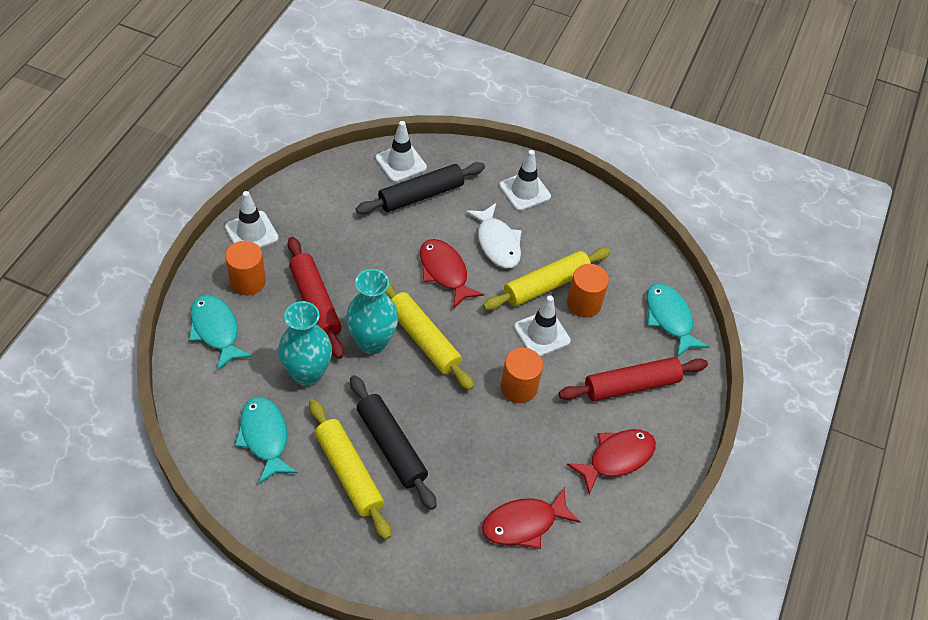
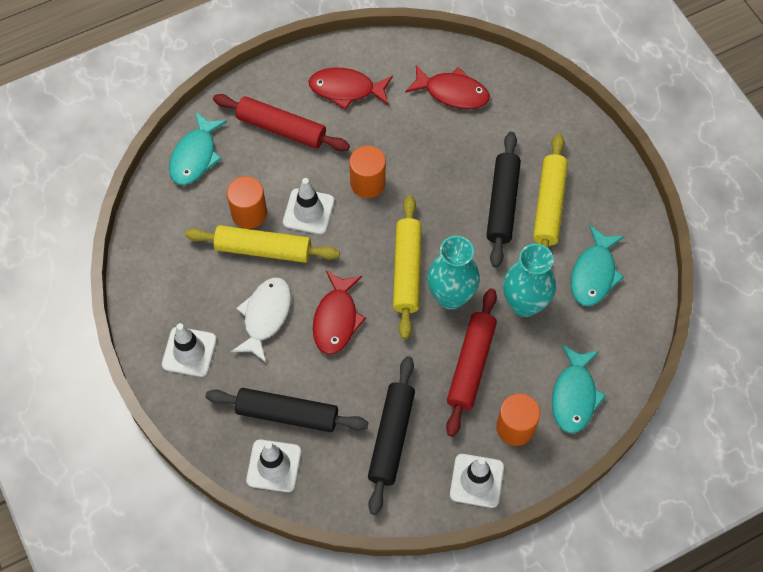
camera: 135 degrees left, 10 degrees up
none -> black rolling pin [368,356,415,515]

